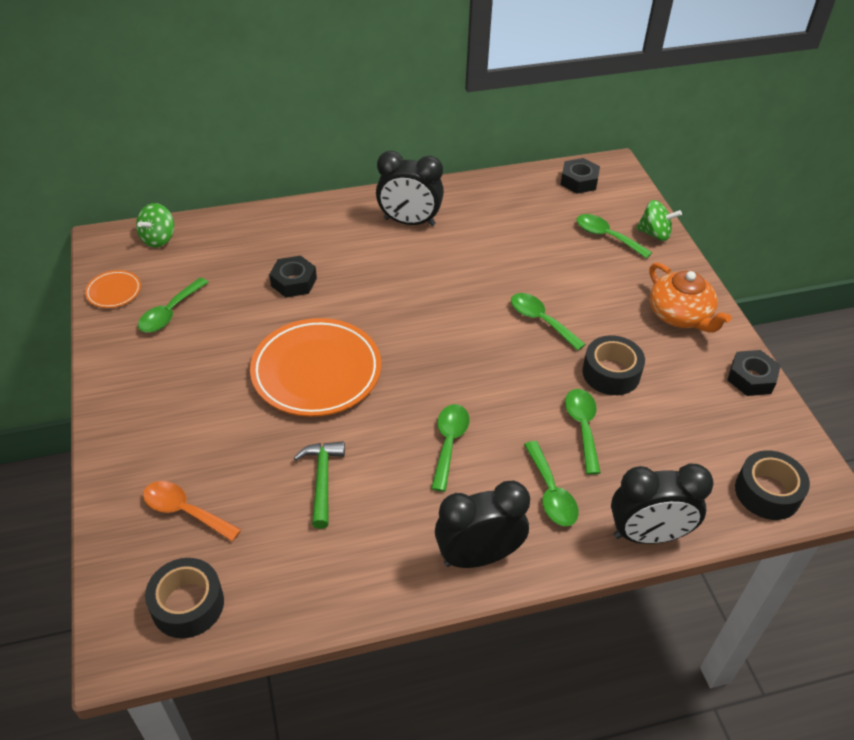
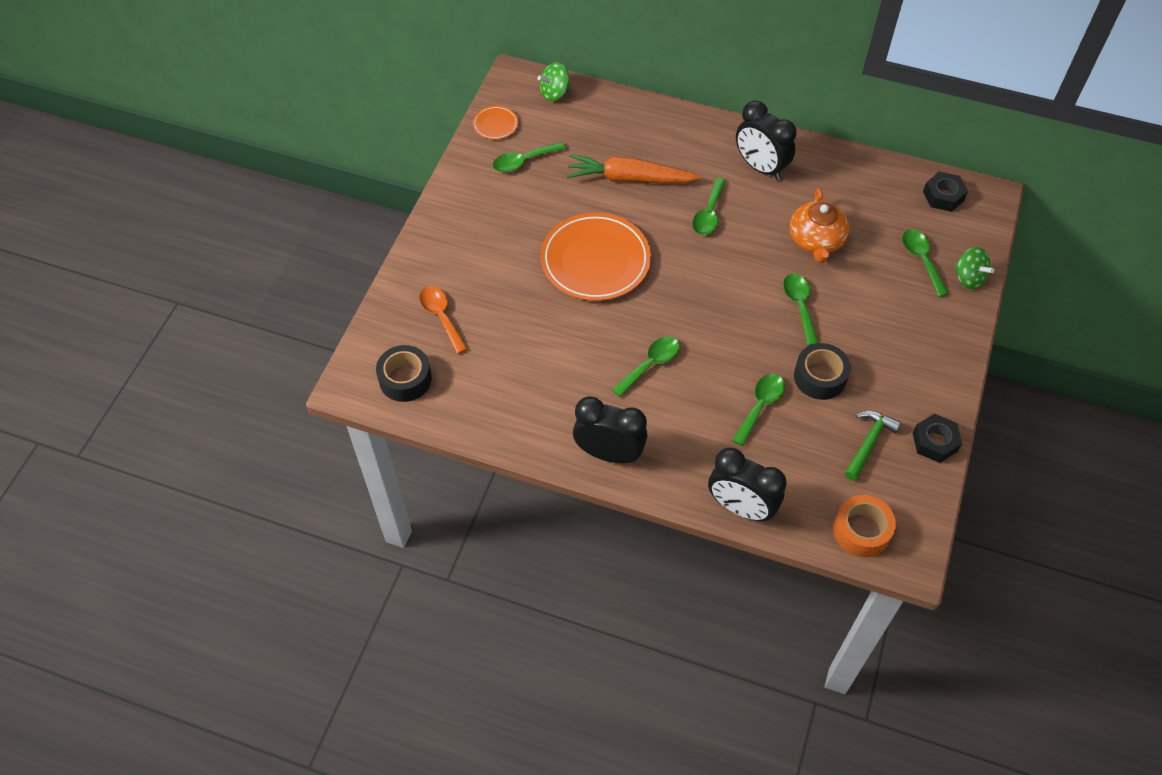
camera: 35 degrees right, 10 degrees up
black nut [269,256,317,298] -> orange carrot [567,154,702,183]
green hammer [294,441,345,529] -> green hammer moved to [844,411,901,481]
green spoon [524,441,579,526] -> green spoon moved to [692,178,726,235]
orange teapot [649,263,731,333] -> orange teapot moved to [790,188,850,263]
black tape [735,450,810,520] -> orange tape [833,495,896,557]

